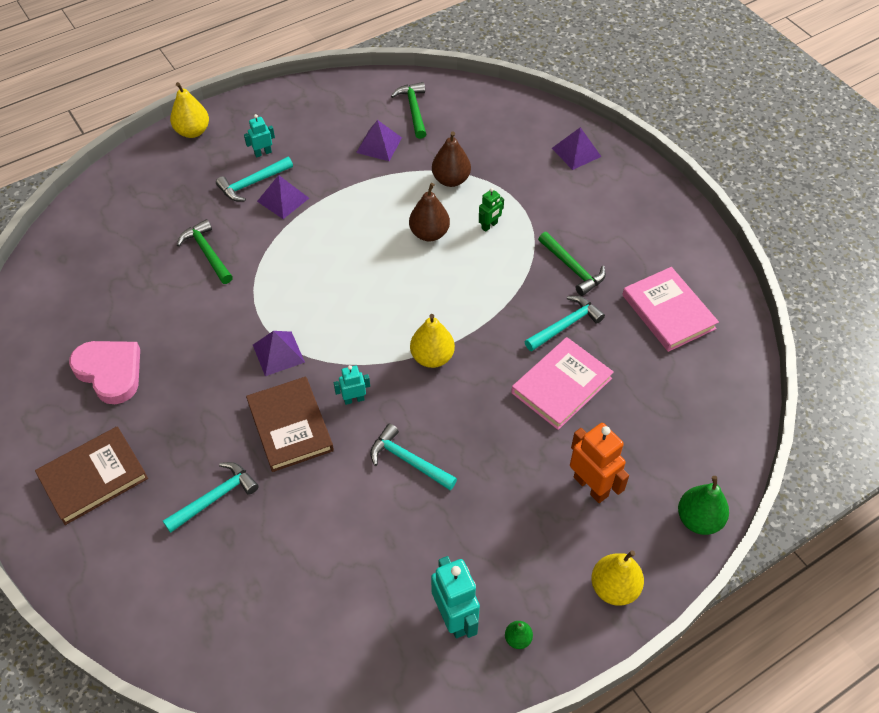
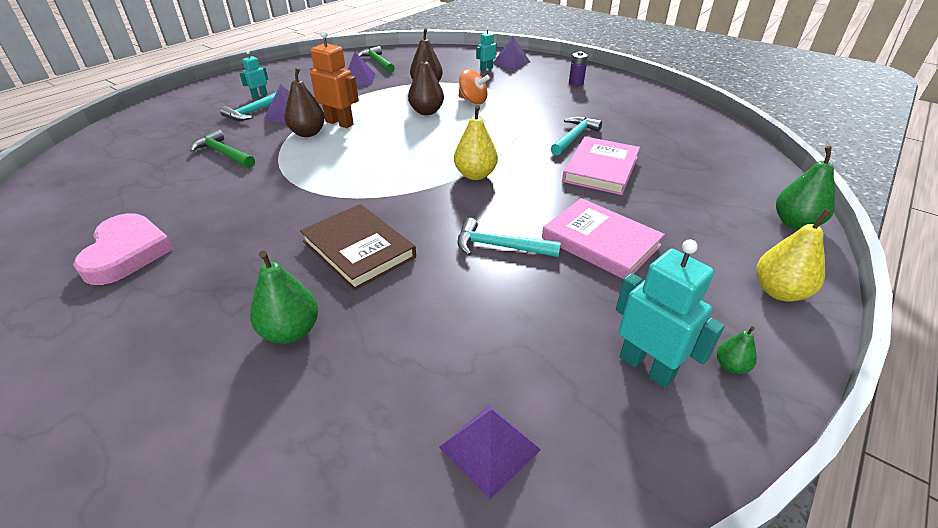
camera: 20 degrees left, 15 degrees down
brown book [35,426,148,525] -> none
pink heart [69,341,140,404] -> pink heart turned 60 degrees clockwise [73,213,174,285]
turquoise hammer [163,462,259,533] -> green pear [250,251,318,344]
yellow pear [170,82,209,138] -> none
purple pyramid [253,331,305,376] -> purple pyramid moved to [439,405,541,499]
turquoise robot [334,365,370,405] -> turquoise robot moved to [476,27,497,71]
green robot [479,188,504,232] -> orange spinning top [458,69,490,104]
green hammer [538,232,606,296] -> none
orange robot [570,423,629,503] -> orange robot moved to [310,30,359,128]
pink book [622,267,719,352] -> pink book moved to [542,198,665,279]
none -> brown pear [284,67,325,137]
none -> purple battery [569,51,588,86]

